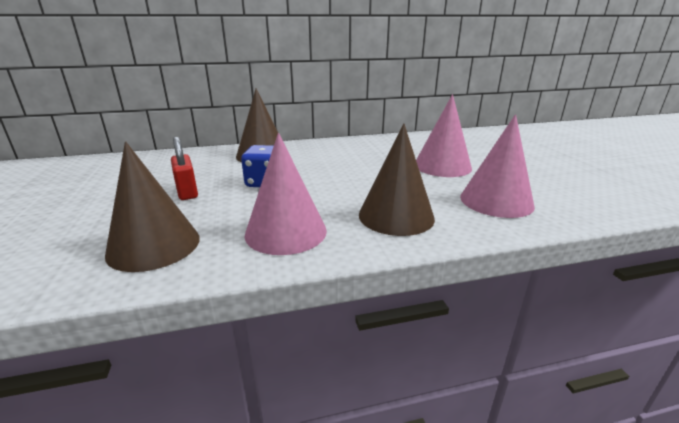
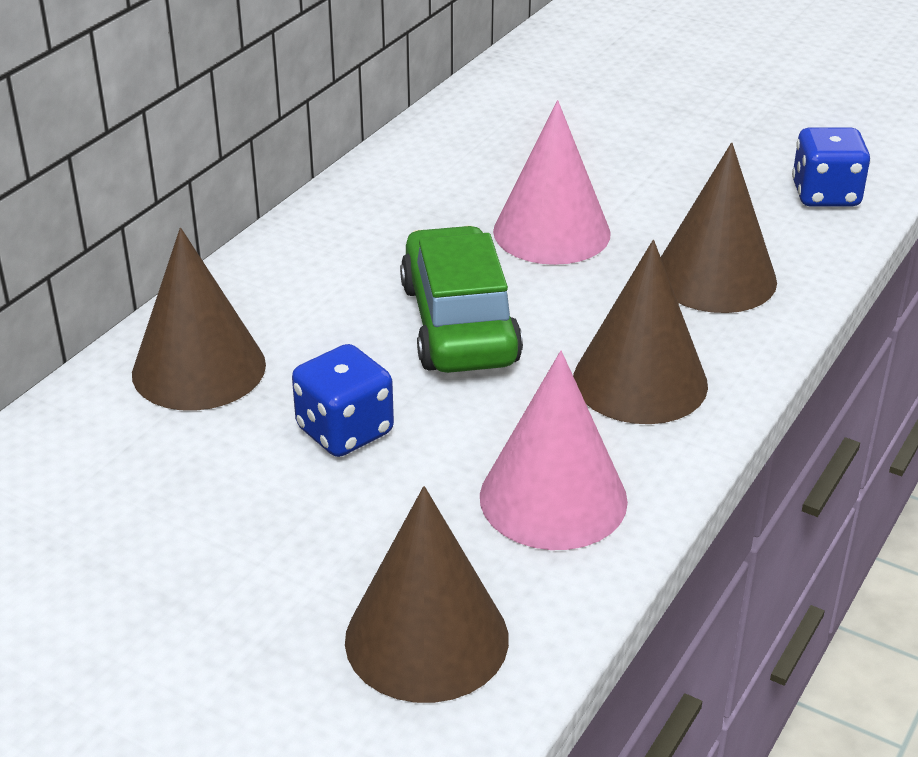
camera: 45 degrees left, 10 degrees up
red padlock [171,137,198,200] -> none
pink cone [460,114,535,218] -> brown cone [661,142,777,313]
none -> green car [400,226,523,373]
none -> blue dice [792,127,871,207]

